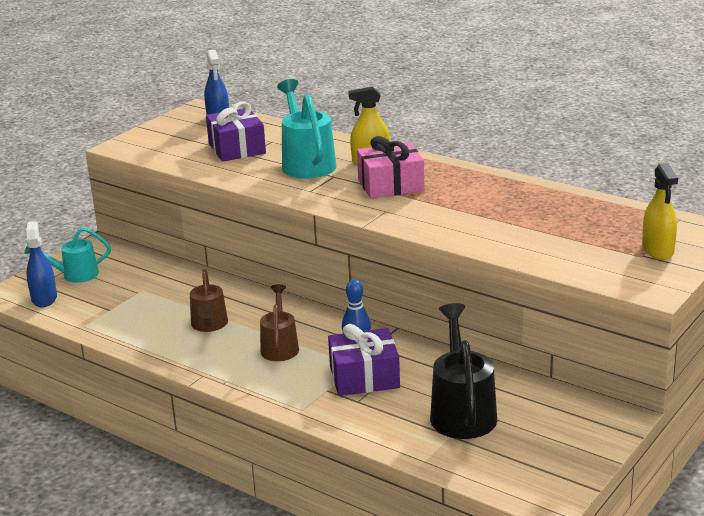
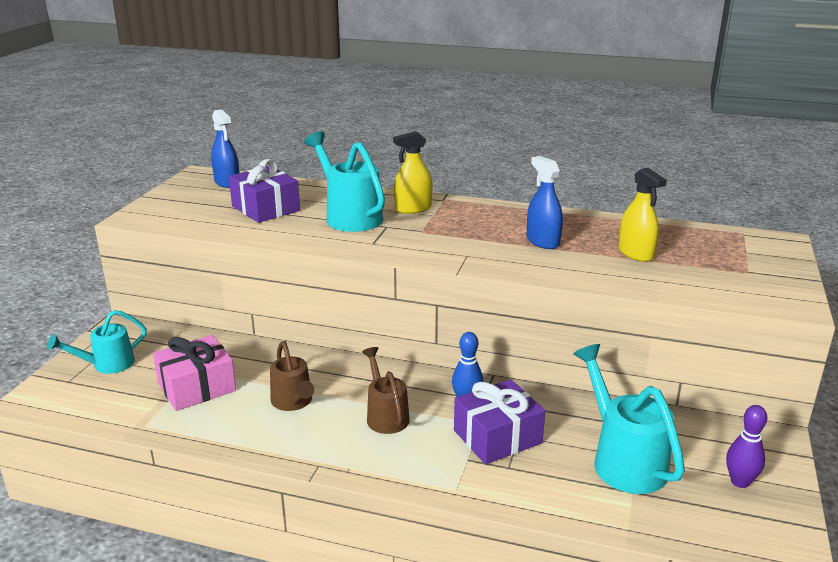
camera: 20 degrees left, 0 degrees up
blue spray bottle [26,221,57,307] -> blue spray bottle moved to [527,156,563,249]
pink gift [357,136,424,199] -> pink gift moved to [153,335,236,411]
black watering can [430,303,497,439] -> turquoise watering can [573,344,685,494]
yellow spray bottle [642,163,678,260] -> yellow spray bottle moved to [619,168,667,262]
none -> purple bowling pin [726,405,767,488]

